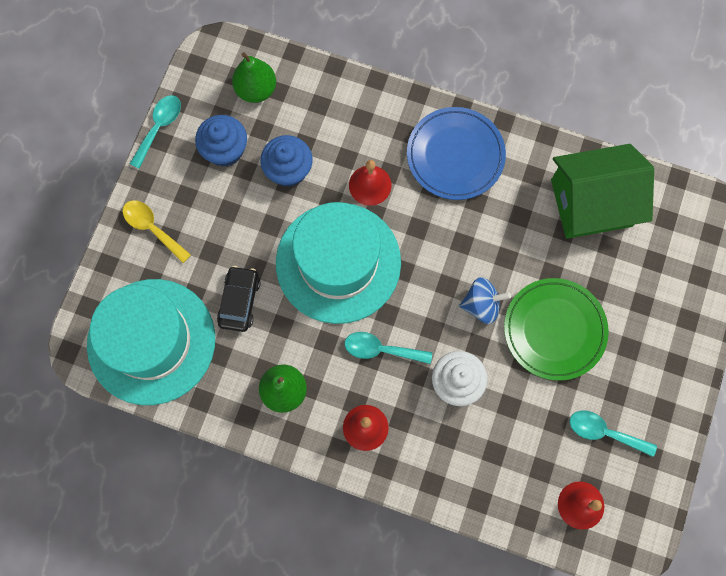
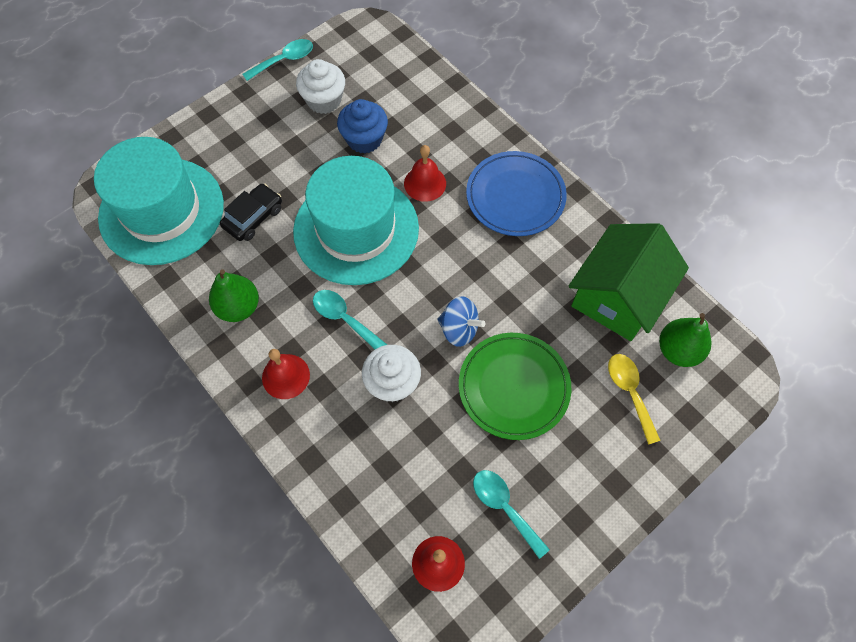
camera: 30 degrees right, 10 degrees down
yellow spoon [123,200,191,263] -> yellow spoon moved to [608,354,661,445]
blue cupcake [195,115,247,167] -> white cupcake [296,59,345,114]
green pear [232,52,276,103] -> green pear moved to [659,313,712,367]
green house [551,144,654,239] -> green house turned 75 degrees counterclockwise [569,223,689,341]

